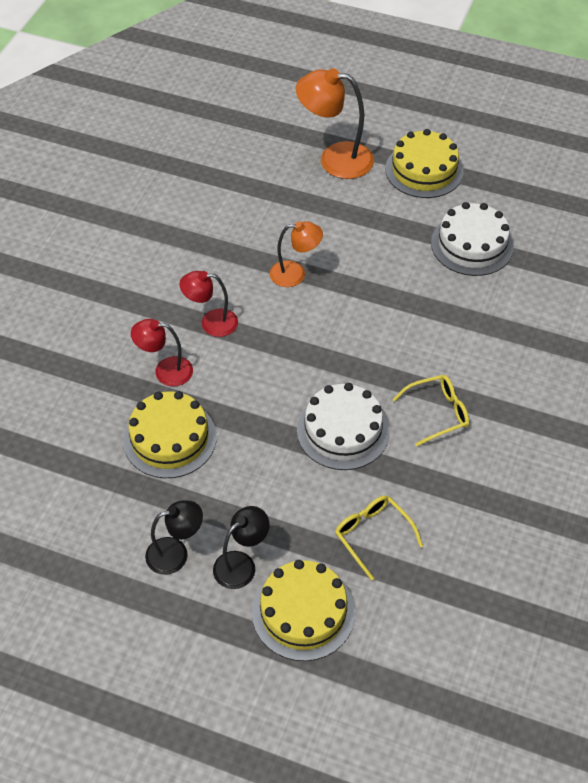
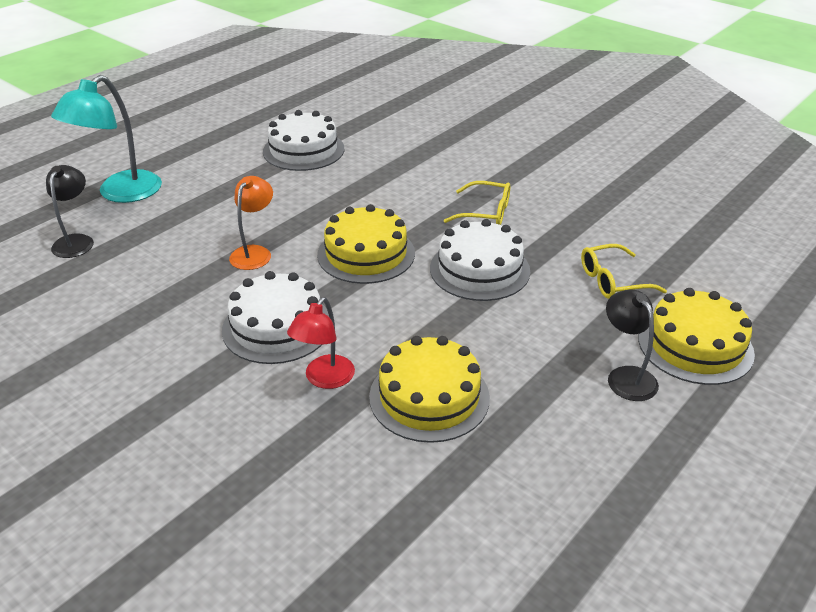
camera: 70 degrees left, 15 degrees down
black lamp [145,501,203,575] -> black lamp moved to [46,165,94,258]
red lamp [179,271,238,337] -> white cake [222,271,329,364]
orange lamp [296,68,374,179] -> turquoise lamp [51,75,162,203]
yellow cake [385,129,463,198] -> yellow cake moved to [317,204,415,284]
yellow glasses [392,375,469,446] -> yellow glasses turned 105 degrees clockwise [444,181,510,225]

